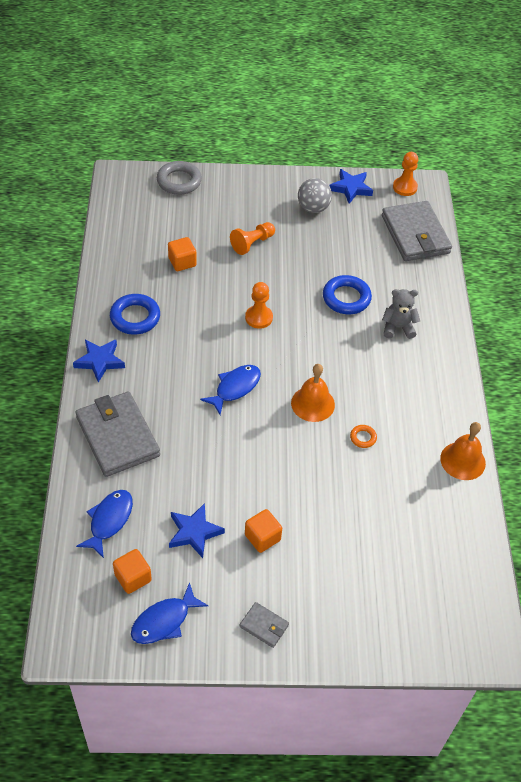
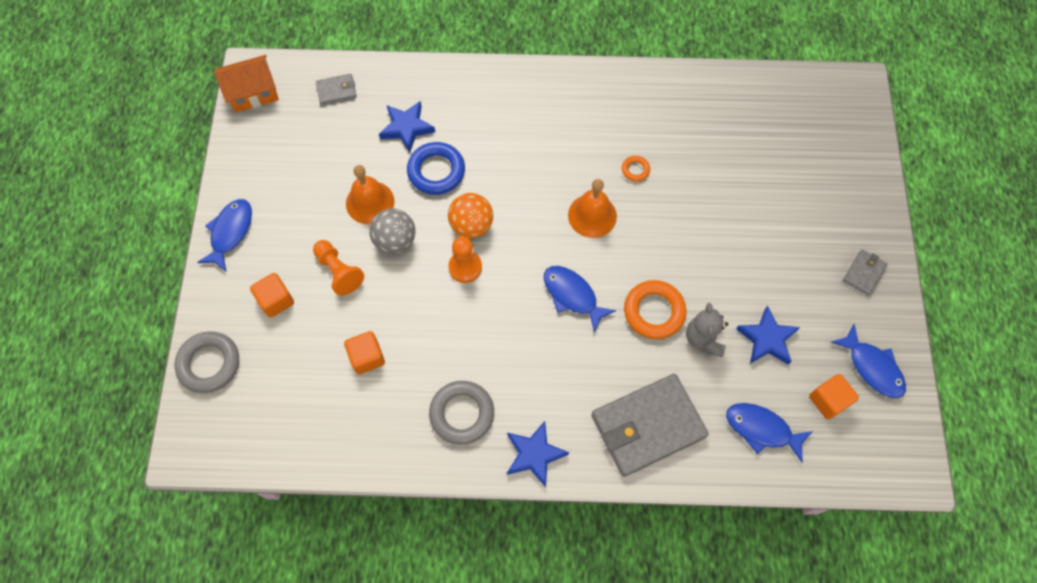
camera: 85 degrees left, 15 degrees up
blue ring [110,294,160,335] -> grey ring [429,381,494,445]
orange cube [245,509,282,553] -> orange cube moved to [250,273,294,317]
grey ball [298,178,332,213] -> grey ball moved to [369,208,415,254]
blue star [329,169,373,204] -> blue star moved to [379,101,435,153]
grey wallet [382,201,452,261] -> grey wallet [316,74,357,105], size x0.45
grey teddy bear [382,289,420,339] -> grey teddy bear moved to [686,303,728,357]
orange pawn [393,152,418,196] -> orange house [214,55,279,113]
orange bell [440,422,486,480] -> orange bell moved to [346,165,394,224]
none -> blue fish [197,199,252,271]
none -> orange ball [448,193,493,238]
none -> orange ring [624,280,686,339]

